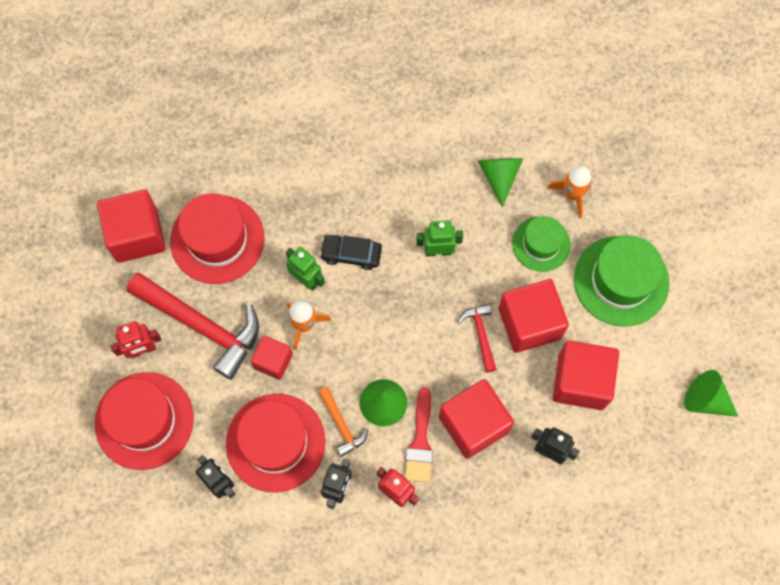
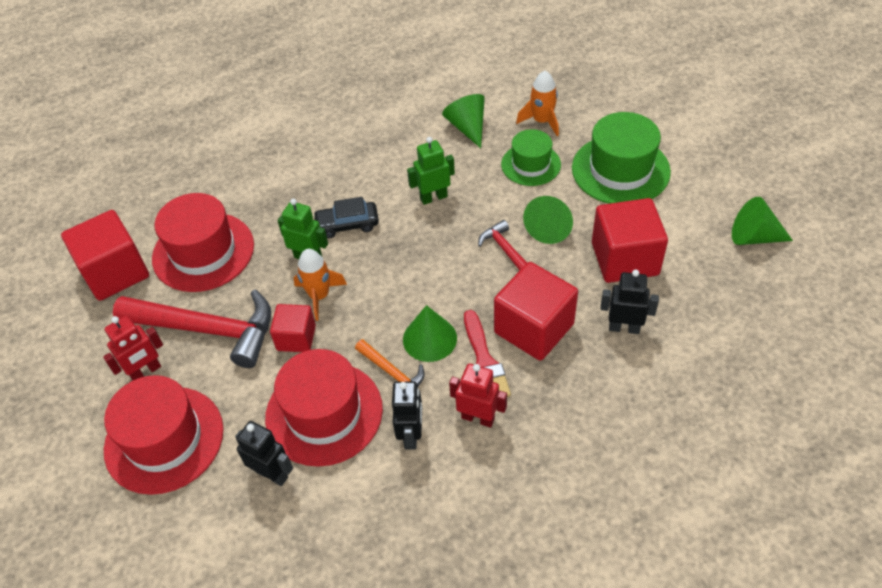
camera: 15 degrees left, 20 degrees down
red cube [499,279,569,353] -> green cone [523,196,573,244]

